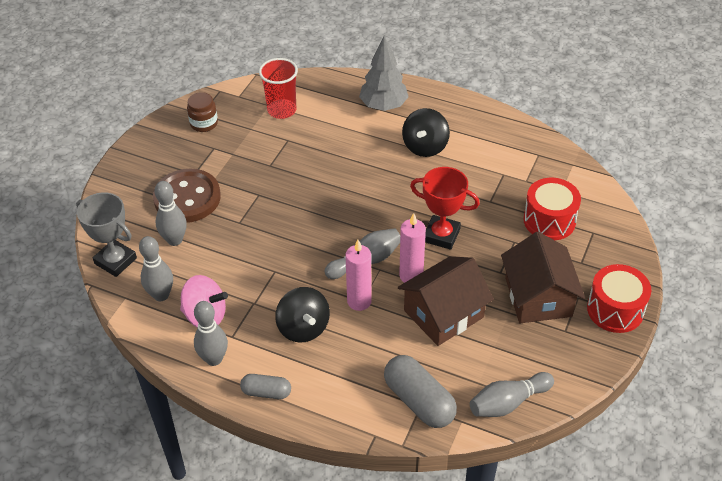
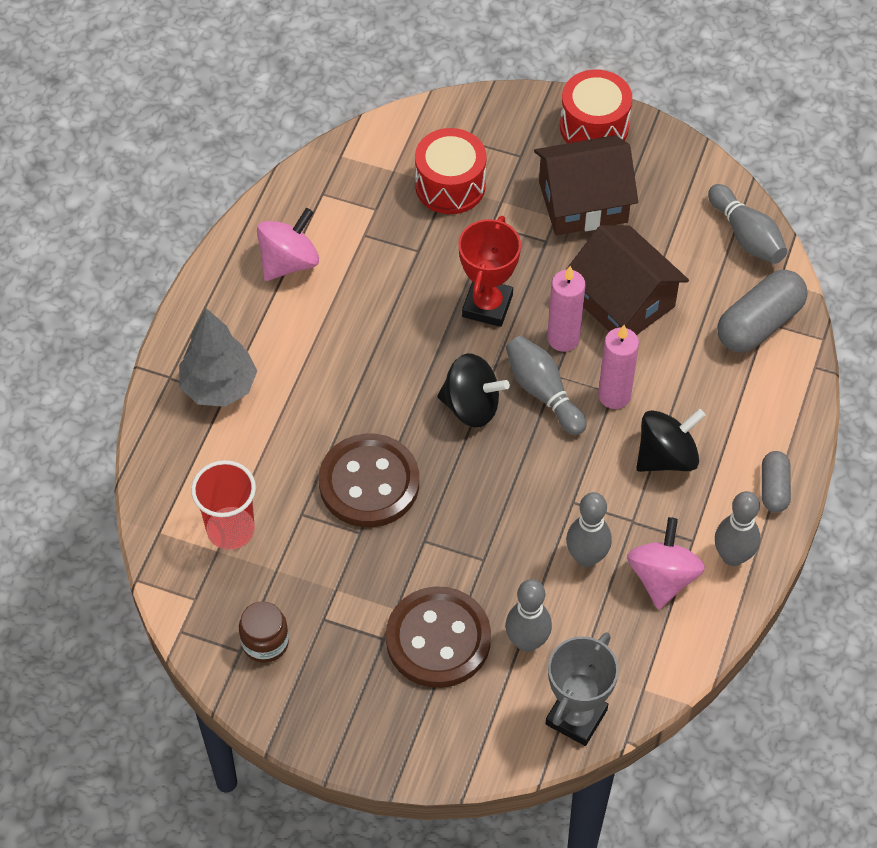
camera: 95 degrees left, 10 degrees up
grey bowling pin [139,236,173,301] -> grey bowling pin moved to [566,492,612,567]
black spinning top [402,108,450,157] -> black spinning top moved to [437,353,510,428]
none -> pink spinning top [257,208,319,281]
none -> brown button [319,434,419,527]

